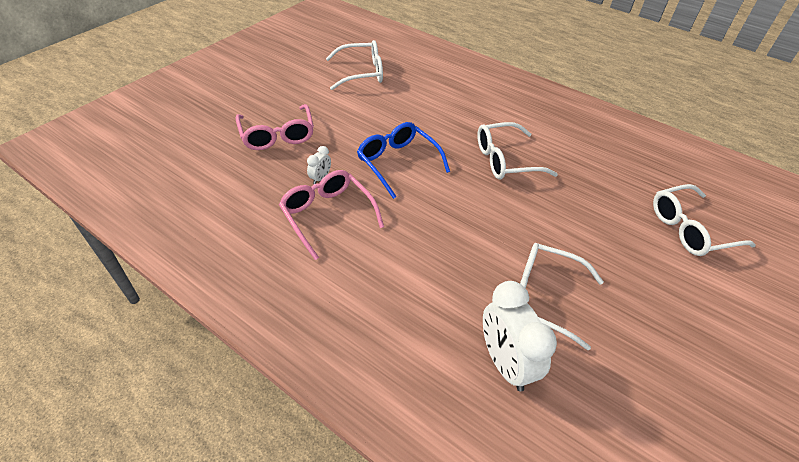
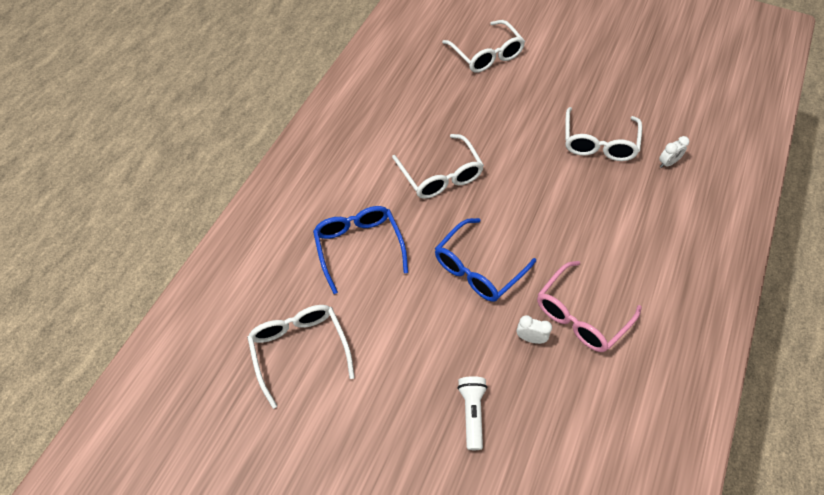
camera: 100 degrees left, 10 degrees up
pink glasses [235,104,314,150] -> white flashlight [457,376,487,450]
white clock [483,281,557,391] -> white clock [659,136,689,168], size x0.47
none -> blue glasses [313,206,408,294]

